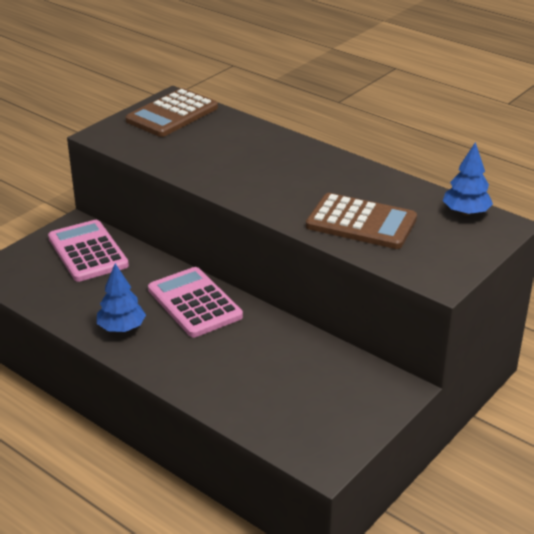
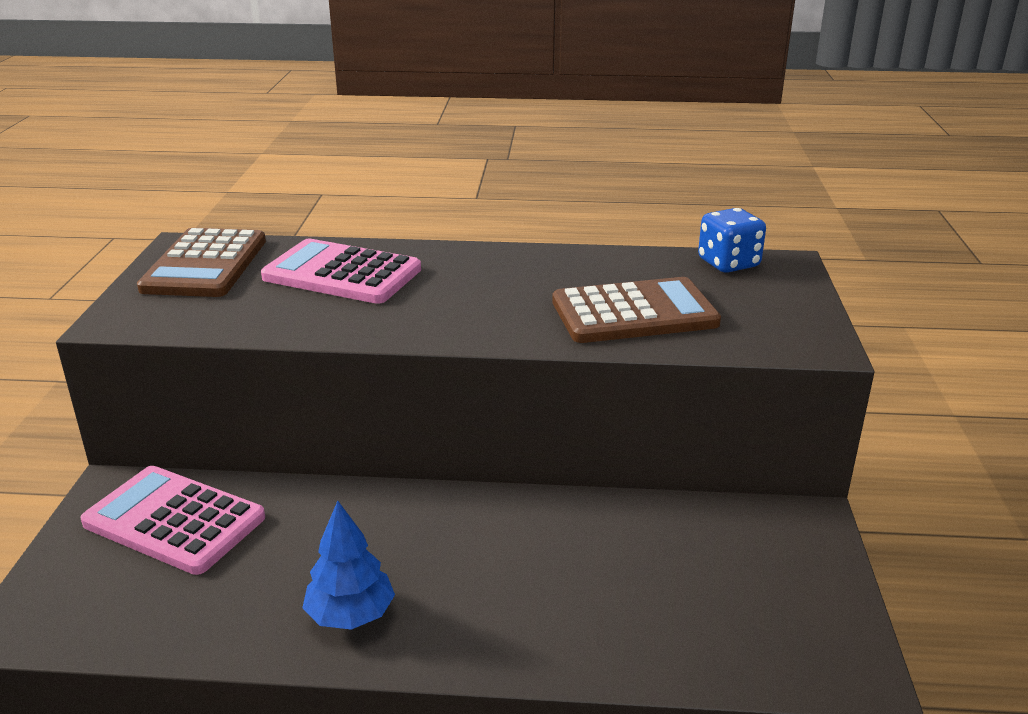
camera: 35 degrees left, 5 degrees down
pink calculator [148,267,243,337] -> pink calculator moved to [261,239,421,304]
blue tree [443,142,493,216] -> blue dice [698,208,766,273]

